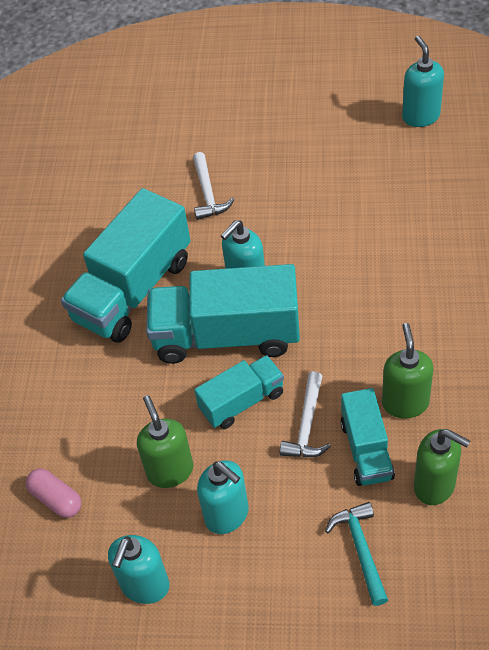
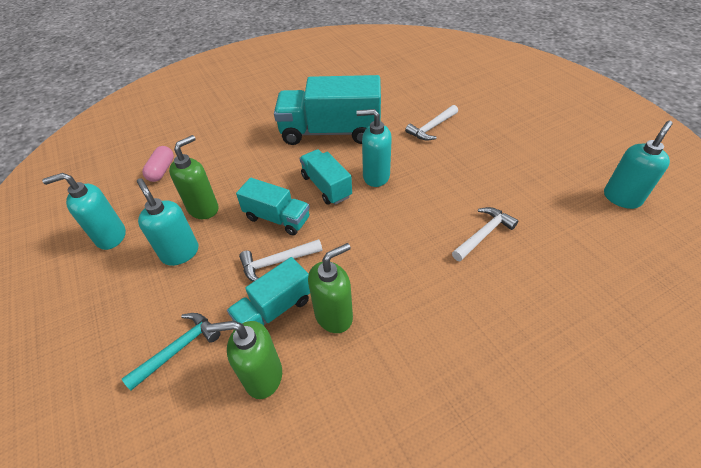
camera: 55 degrees right, 5 degrees down
turquoise truck [146,264,300,364] -> turquoise truck [299,149,352,205], size x0.55
turquoise soap dispenser [197,460,249,534] -> turquoise soap dispenser turned 135 degrees clockwise [137,178,198,266]
green soap dispenser [414,429,470,505] -> green soap dispenser turned 90 degrees clockwise [206,321,282,399]
none -> white hammer [452,207,518,262]

